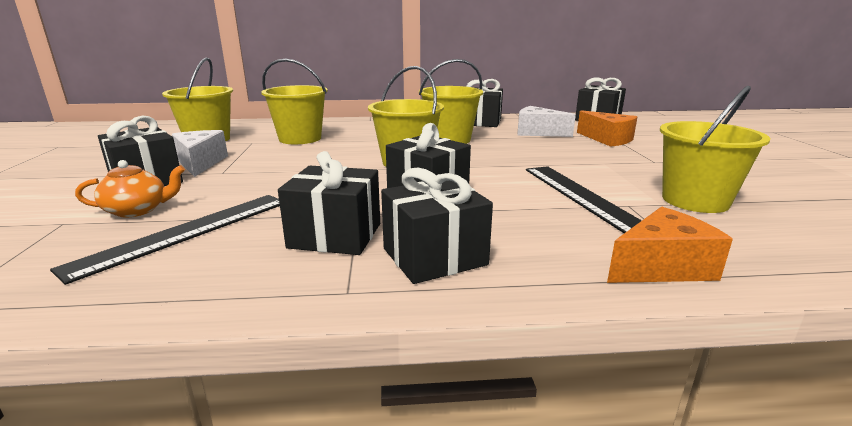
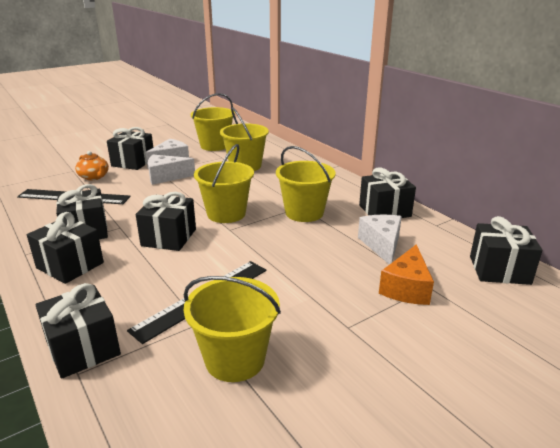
camera: 60 degrees right, 5 degrees up
orange cheese [607,207,733,283] -> black gift [36,283,121,379]
none -> white cheese [148,155,195,185]

